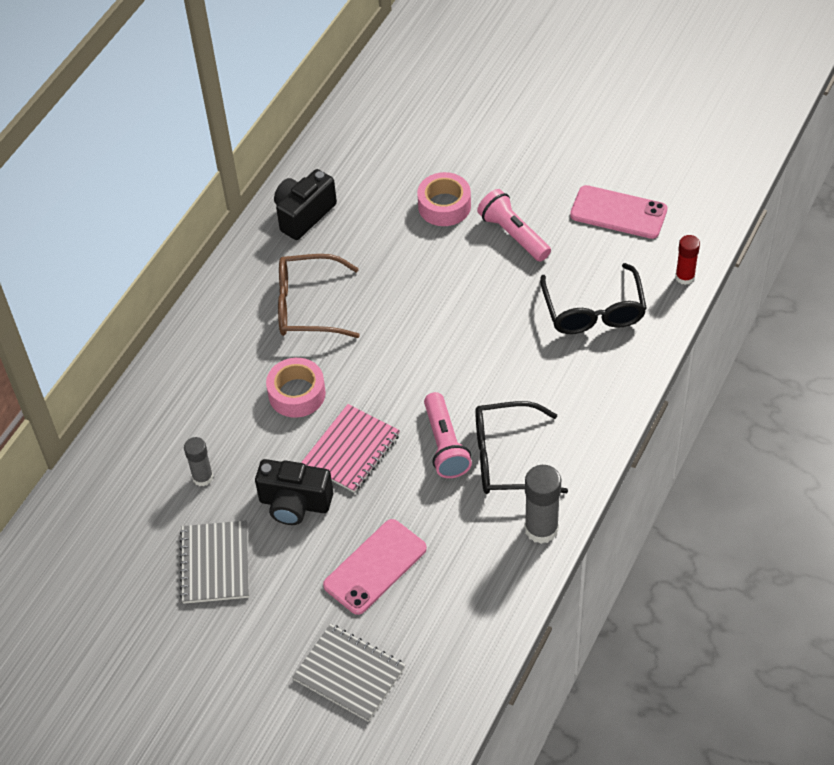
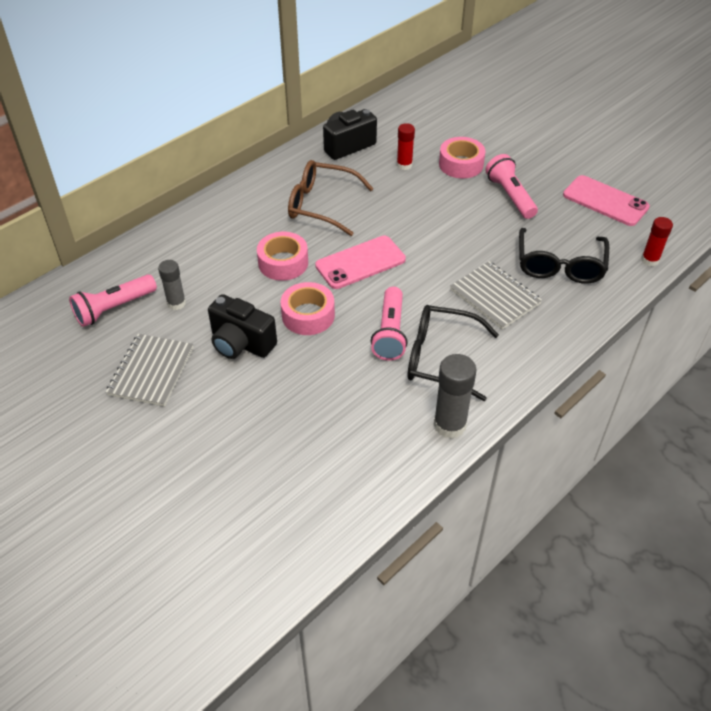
camera: 15 degrees right, 5 degrees down
grey notebook [292,624,405,722] -> grey notebook moved to [450,261,542,330]
pink notebook [301,404,400,493] -> pink tape [281,282,335,335]
pink phone [323,519,427,615] -> pink phone moved to [315,236,406,289]
none -> pink flashlight [69,274,157,327]
none -> red glue stick [397,123,415,170]

